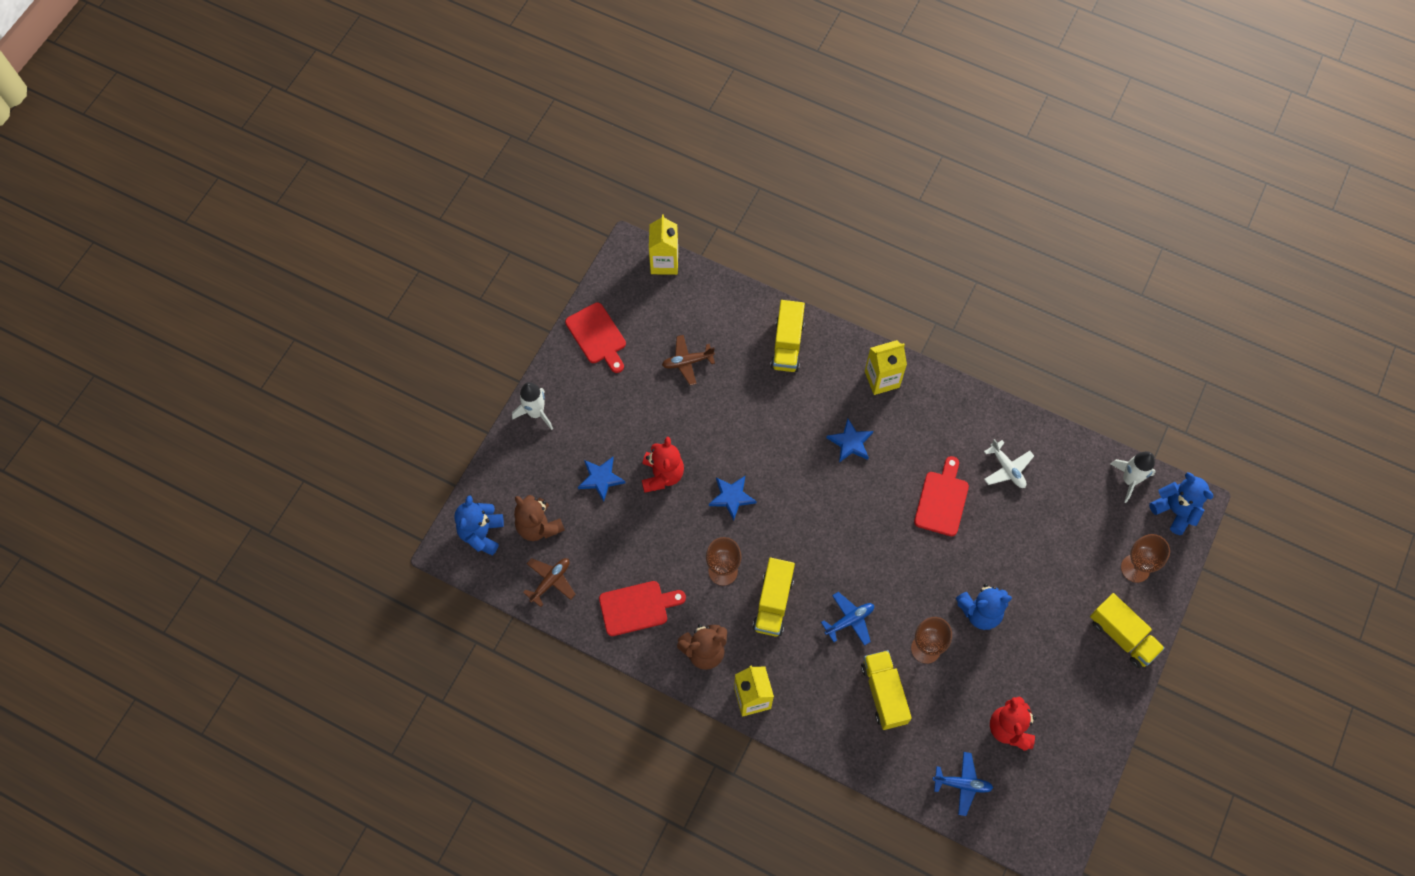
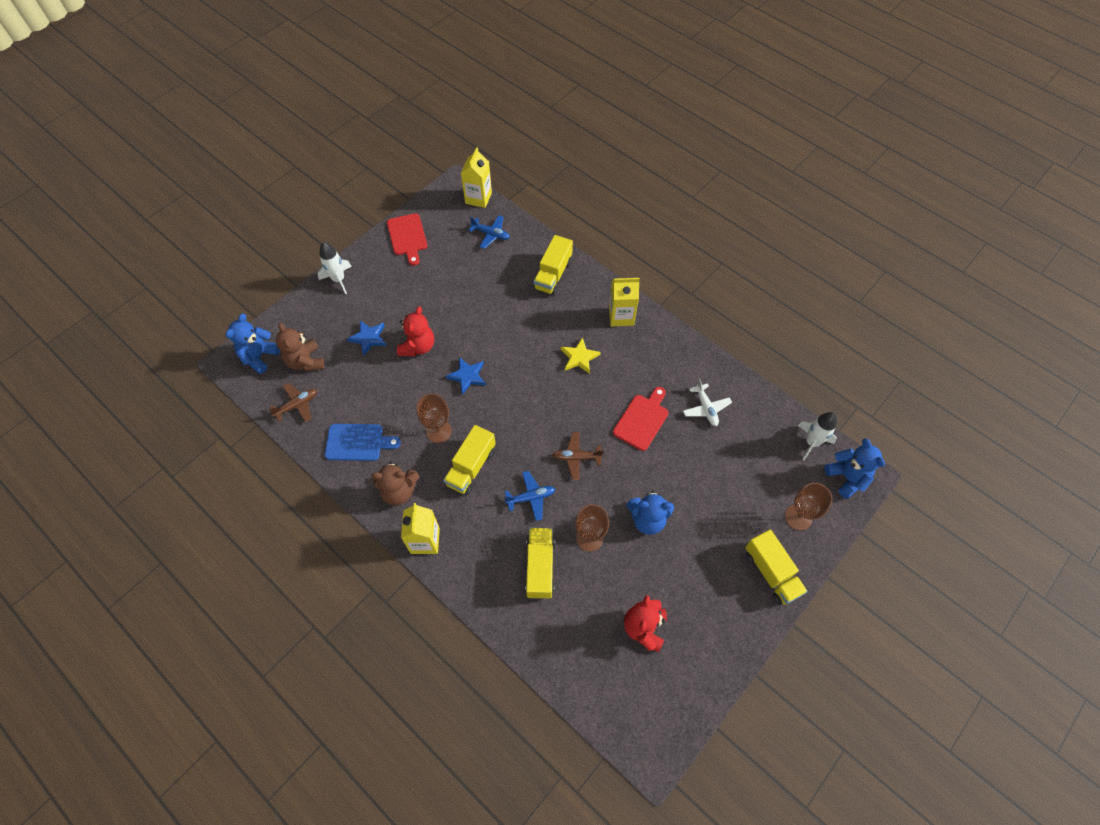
camera: 15 degrees right, 5 degrees down
red cutting board [599,581,686,636] -> blue cutting board [325,424,401,461]
brown plane [662,335,715,385] -> brown plane moved to [553,432,604,480]
blue star [826,419,873,463] -> yellow star [561,337,601,374]
blue plane [932,752,993,816] -> blue plane moved to [469,215,510,249]

